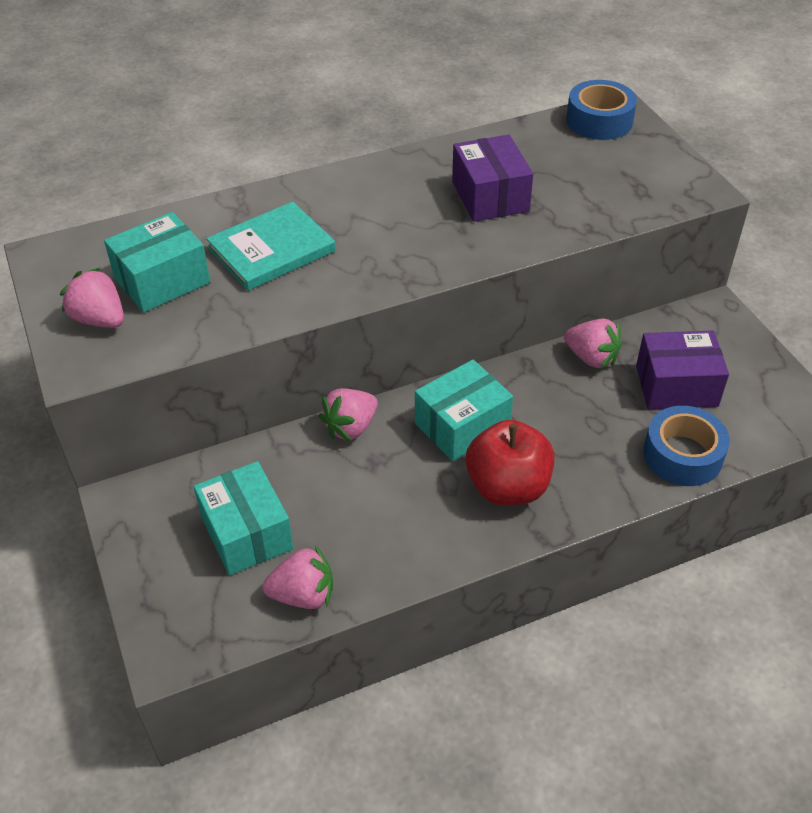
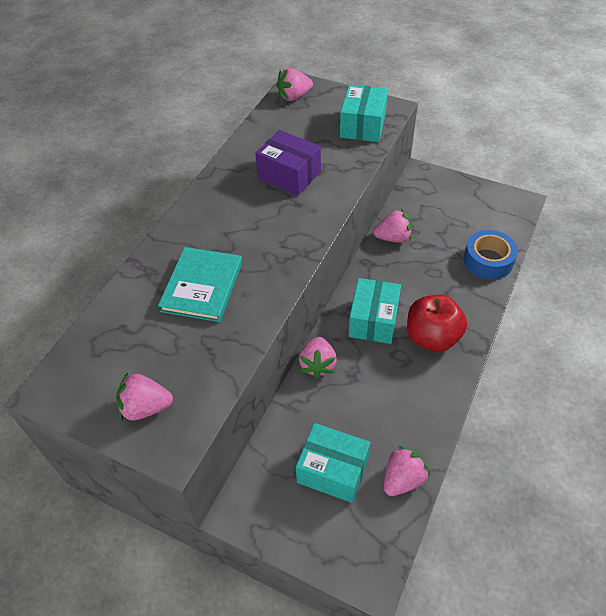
camera: 40 degrees left, 5 degrees up
turquoise box [104,212,210,313] -> turquoise box moved to [340,85,388,142]
blue tape [566,80,637,140] -> pink strawberry [277,68,313,101]
purple box [636,331,729,409] -> none

